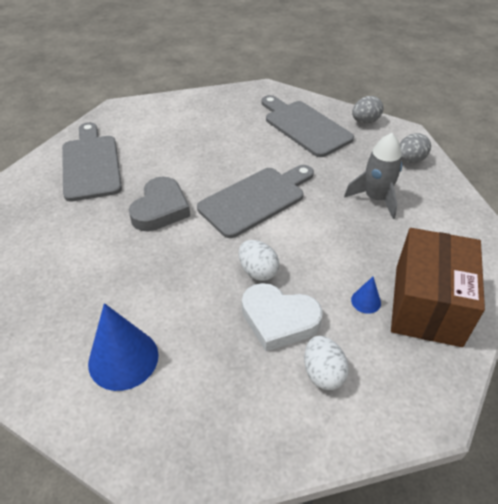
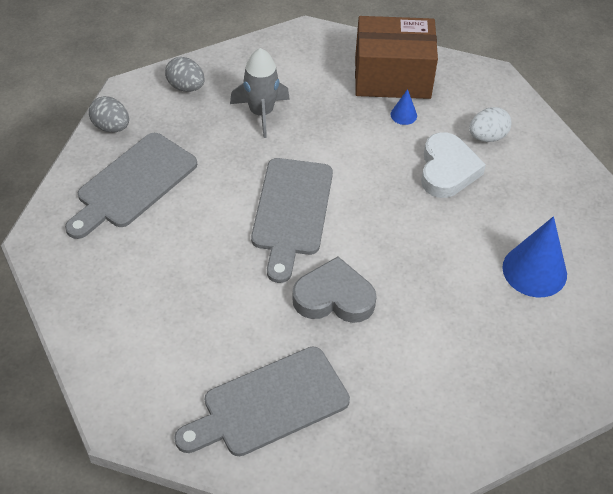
camera: 105 degrees left, 5 degrees up
grey cutting board [197,165,314,238] -> grey cutting board turned 120 degrees counterclockwise [251,158,333,283]
white egg [238,240,279,281] -> none

